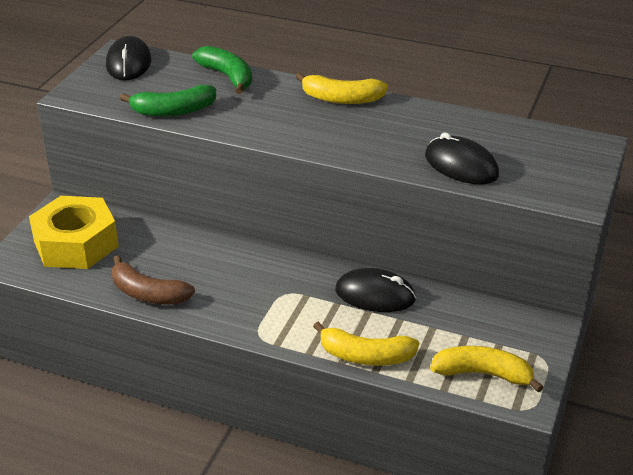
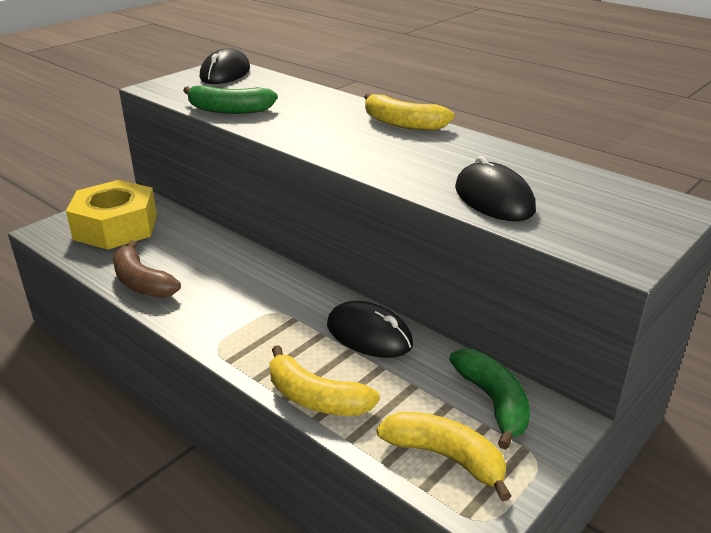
camera: 20 degrees right, 5 degrees down
green banana [192,46,252,94] -> green banana moved to [449,349,530,450]

